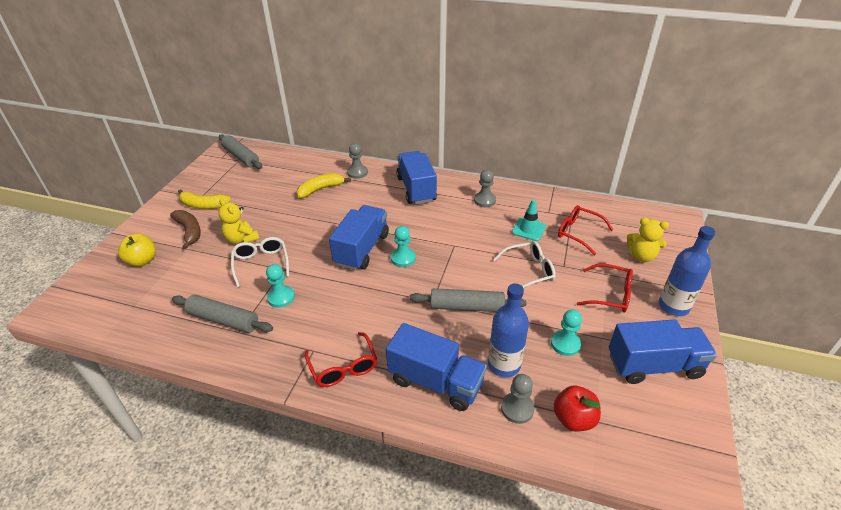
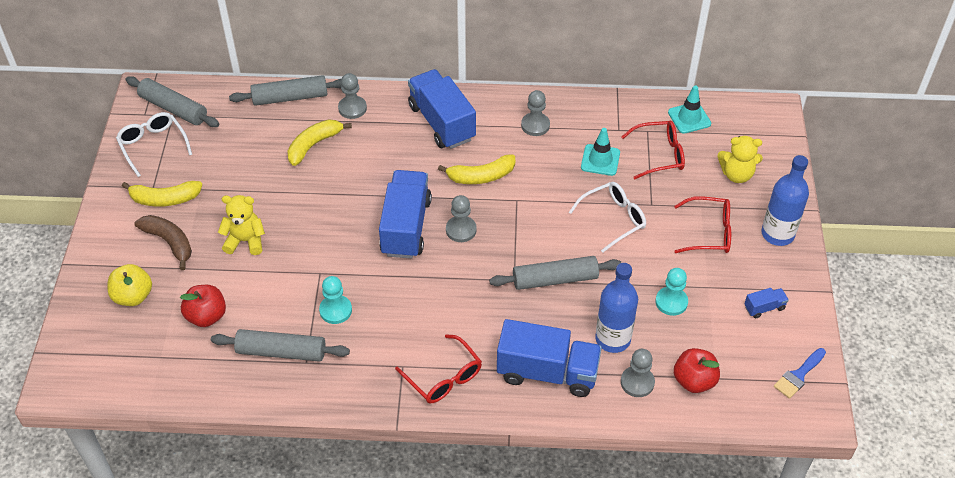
camera: 15 degrees left, 10 degrees up
yellow teddy bear [219,199,259,244] -> yellow teddy bear turned 150 degrees clockwise [218,195,265,255]
white glasses [231,237,289,287] -> white glasses moved to [116,112,192,177]
turquoise pawn [391,226,416,267] -> grey pawn [446,195,477,242]
red glasses [558,205,613,255] -> red glasses turned 150 degrees clockwise [621,121,685,179]
blue truck [609,319,717,384] -> blue truck [744,288,789,318], size x0.42
none -> red apple [180,285,226,327]
none -> grey rolling pin [229,75,342,106]
none -> yellow banana [438,154,515,184]
none -> turquoise traffic cone [668,85,711,134]
none -> blue brush [774,348,826,399]

